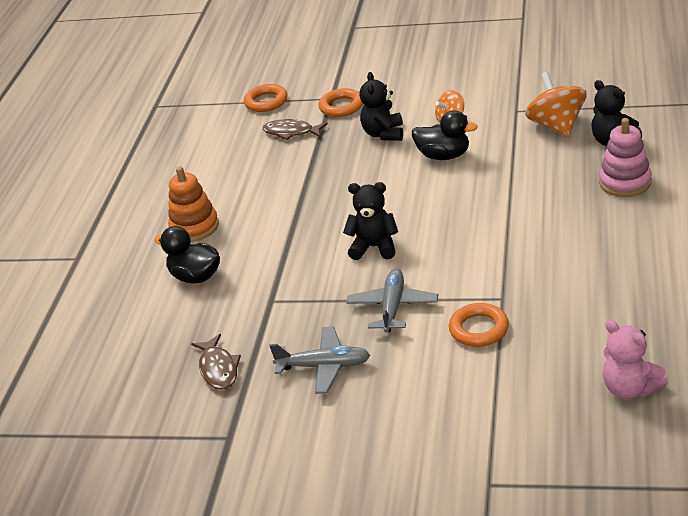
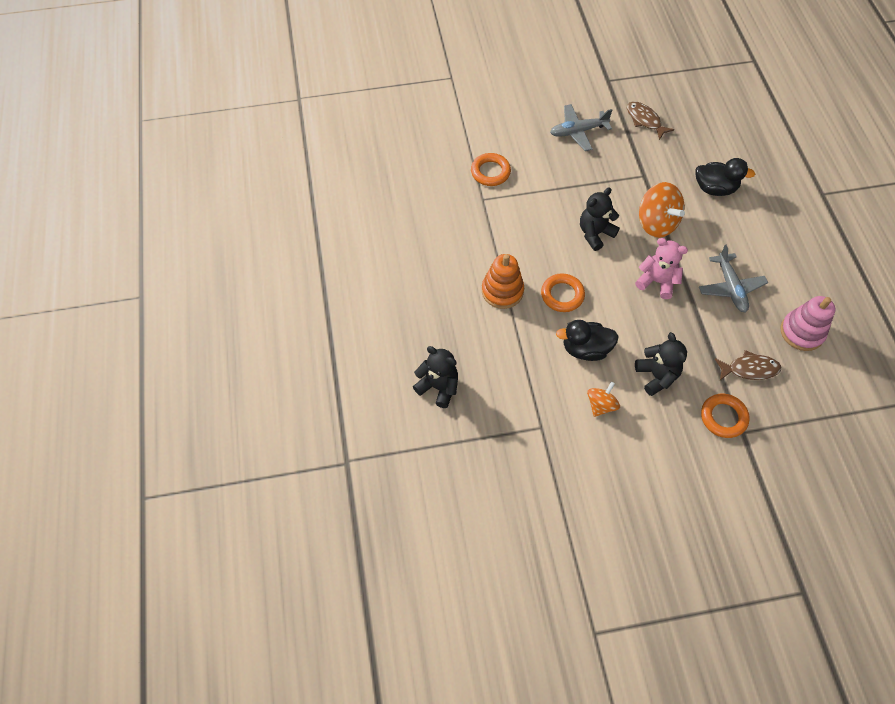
camera: 155 degrees right, 25 degrees up
orange stacking toy [168,166,219,242] -> orange stacking toy moved to [482,254,524,309]
orange ring [244,84,288,112] -> orange ring moved to [541,273,585,312]
black teddy bear [343,182,398,260] -> black teddy bear turned 150 degrees clockwise [580,187,620,251]
grey plane [346,269,438,333] -> grey plane moved to [699,245,768,312]
orange spinning top [525,72,587,137] -> orange spinning top moved to [639,182,685,238]
pink stacking toy [599,118,652,197] -> pink stacking toy moved to [781,296,835,351]
pink teddy bear [603,320,668,399] -> pink teddy bear moved to [635,238,688,299]

